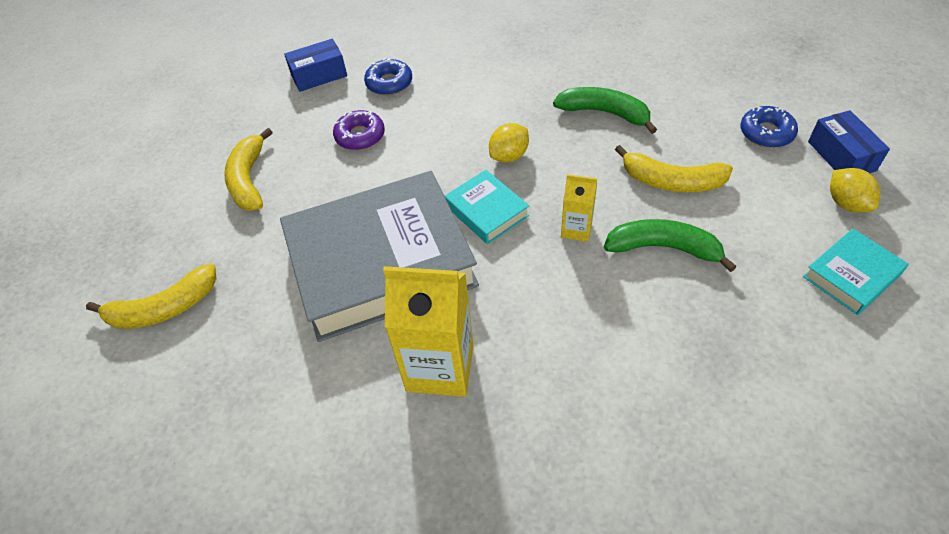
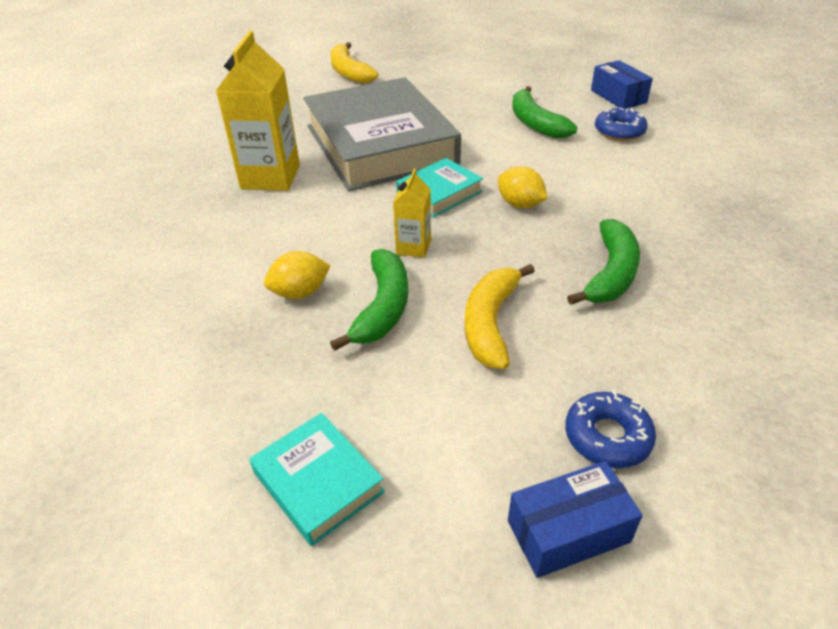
camera: 85 degrees right, 10 degrees down
yellow banana [224,128,273,211] -> none
purple donut [333,110,385,150] -> green banana [512,86,577,139]
yellow lemon [830,168,880,212] -> yellow lemon moved to [264,251,331,299]

